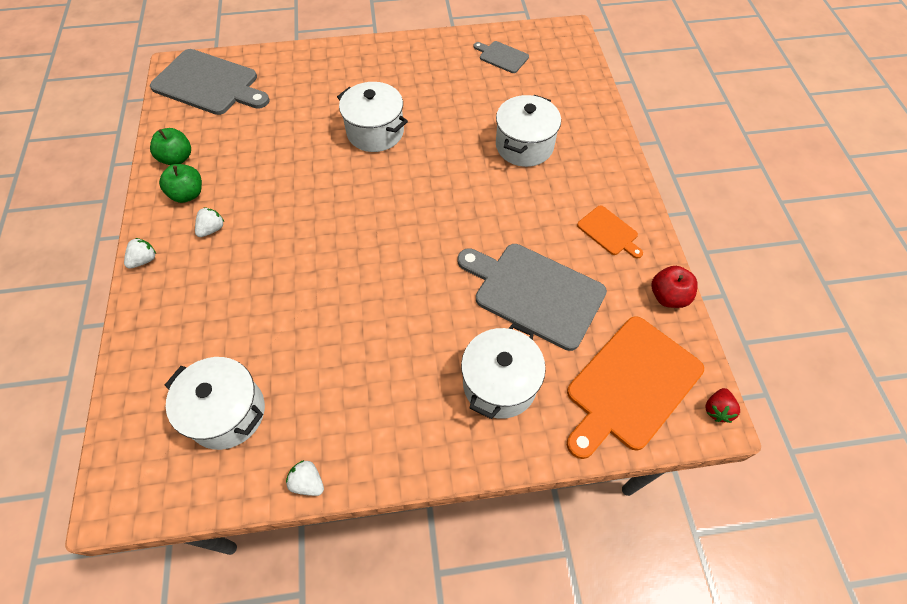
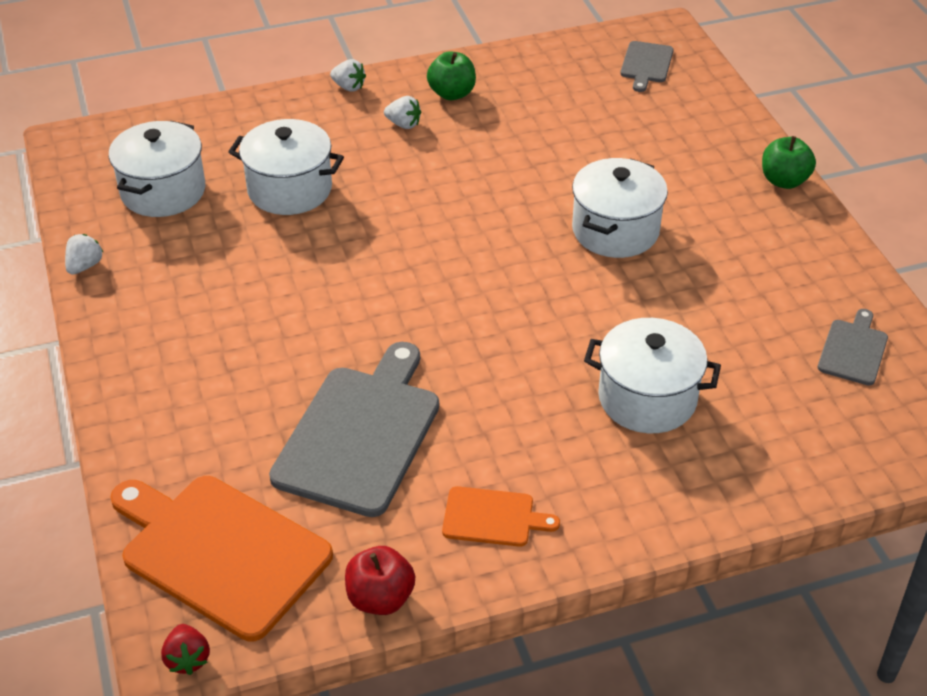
camera: 80 degrees right, 15 degrees down
grey cutting board [150,49,269,115] -> grey cutting board [620,41,674,92], size x0.49
green apple [150,128,191,165] -> green apple moved to [762,136,816,189]
white pot [461,323,546,419] -> white pot moved to [228,119,344,215]
orange cutting board [577,205,643,259] -> orange cutting board turned 120 degrees counterclockwise [442,486,560,547]
red strawberry [705,388,740,423] -> red strawberry turned 120 degrees counterclockwise [161,624,210,675]

